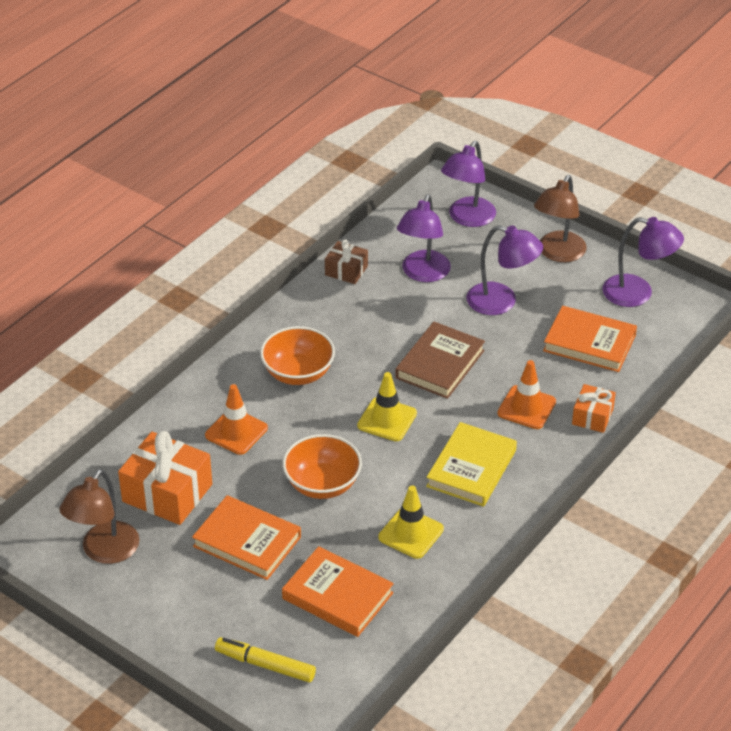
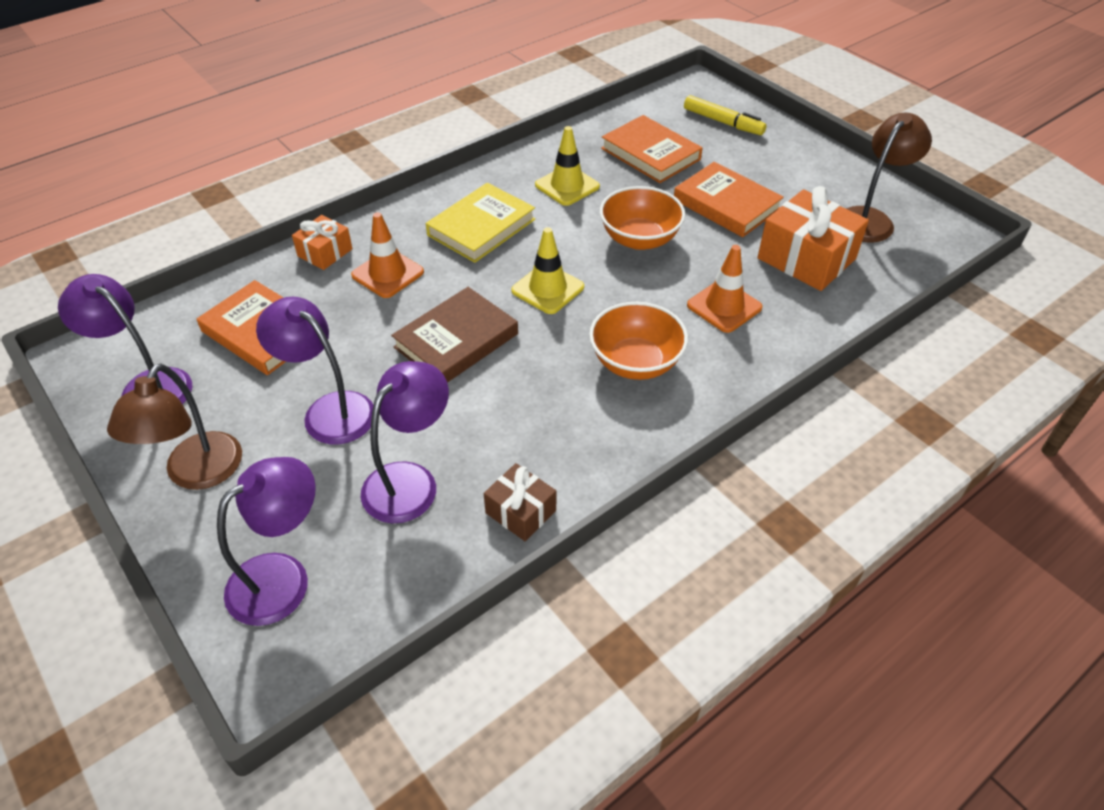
camera: 165 degrees left, 5 degrees up
brown lamp [534,175,586,262] -> brown lamp turned 150 degrees clockwise [107,364,242,490]

